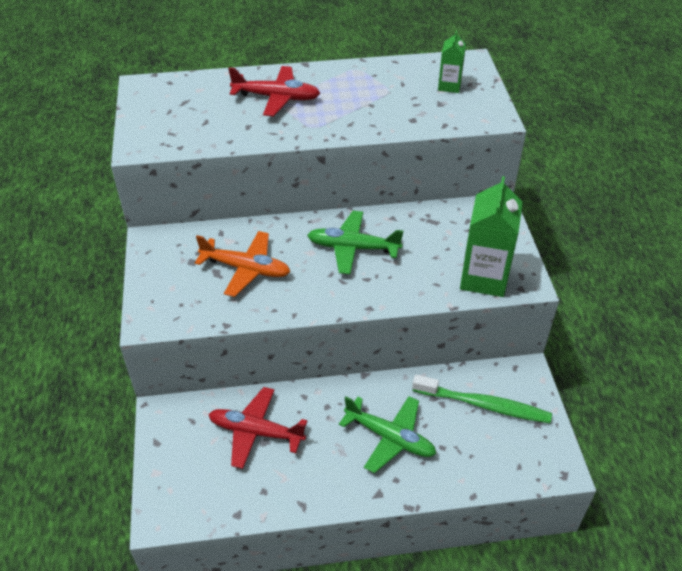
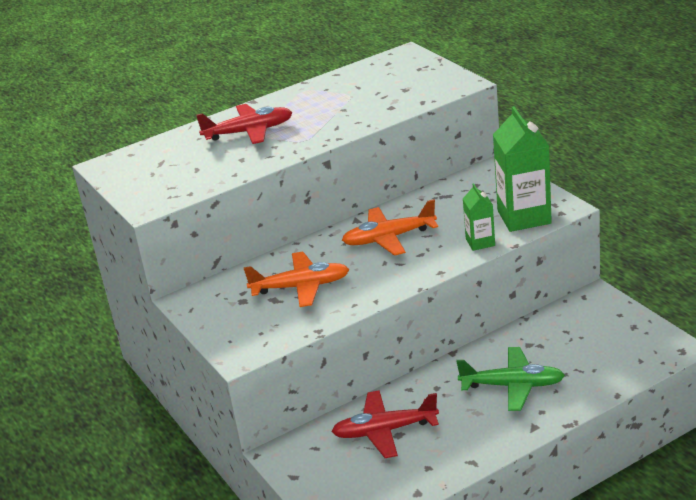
camera: 20 degrees left, 15 degrees down
green plane [307,211,403,274] -> orange plane [342,199,438,256]
green toothbrush [412,375,552,423] -> none
green carton [438,31,466,93] -> green carton moved to [463,183,495,251]

